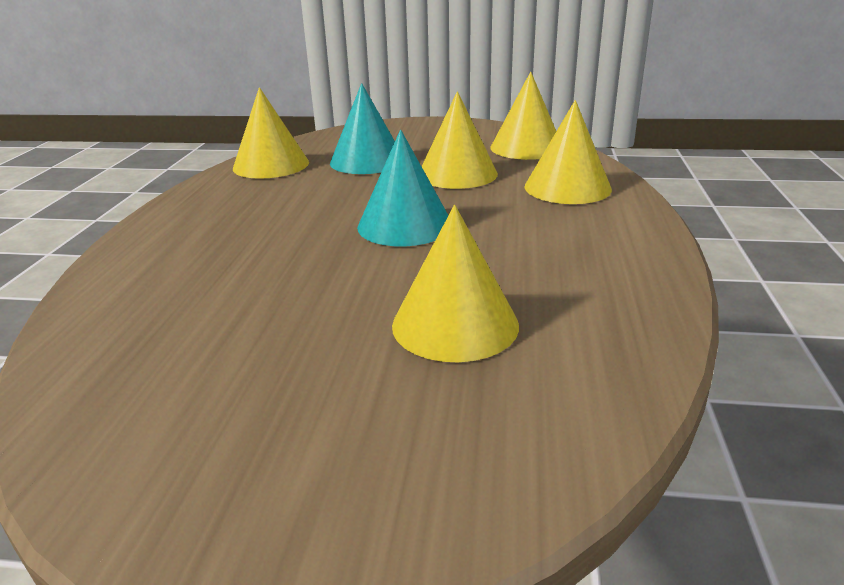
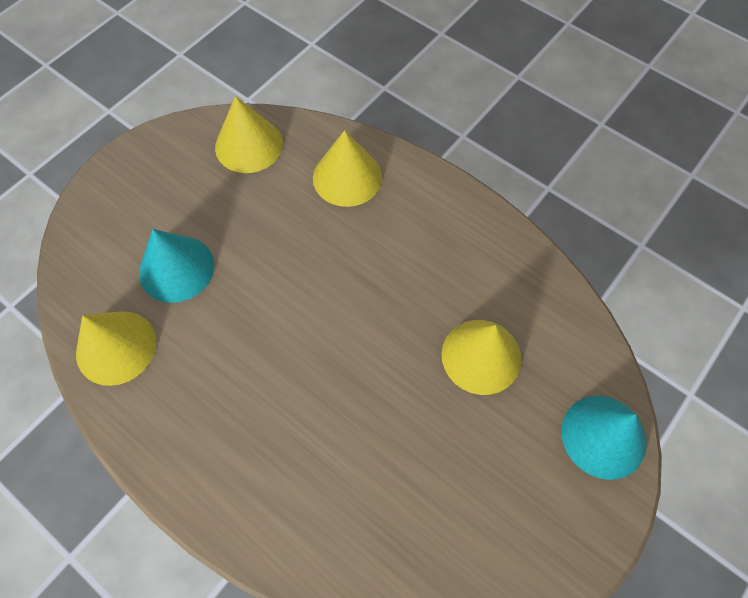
camera: 60 degrees left, 35 degrees up
turquoise cone [357,130,448,246] -> turquoise cone moved to [561,396,647,480]
yellow cone [421,91,498,189] -> none

